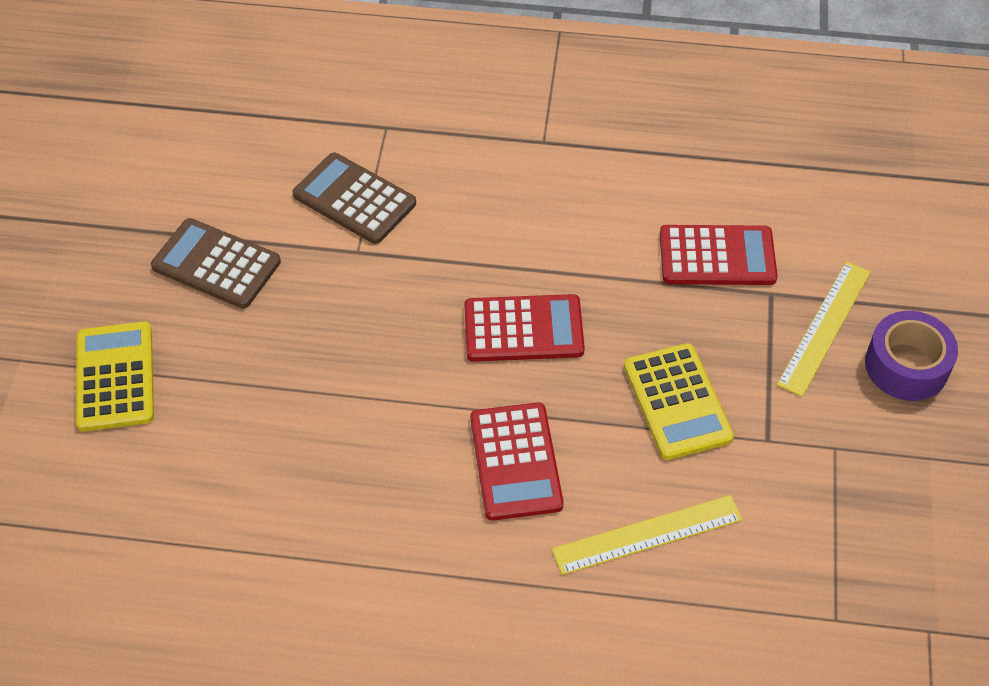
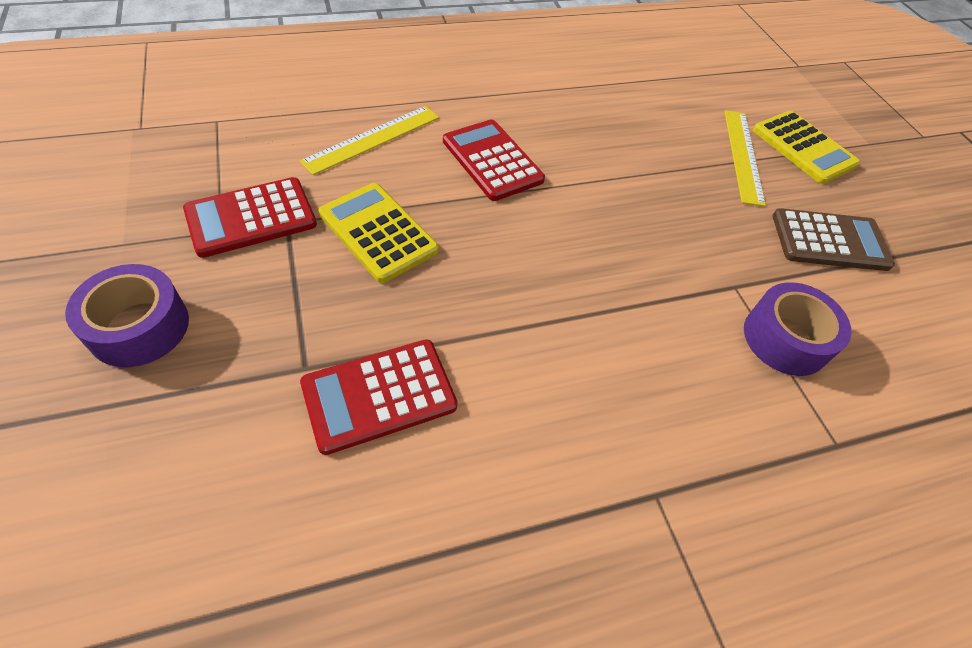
camera: 150 degrees right, 0 degrees up
brown calculator [293,153,416,244] -> purple tape [744,282,852,376]
red calculator [464,294,585,362] -> red calculator moved to [183,177,317,258]
yellow ruler [777,261,871,397] -> yellow ruler moved to [724,110,766,207]

